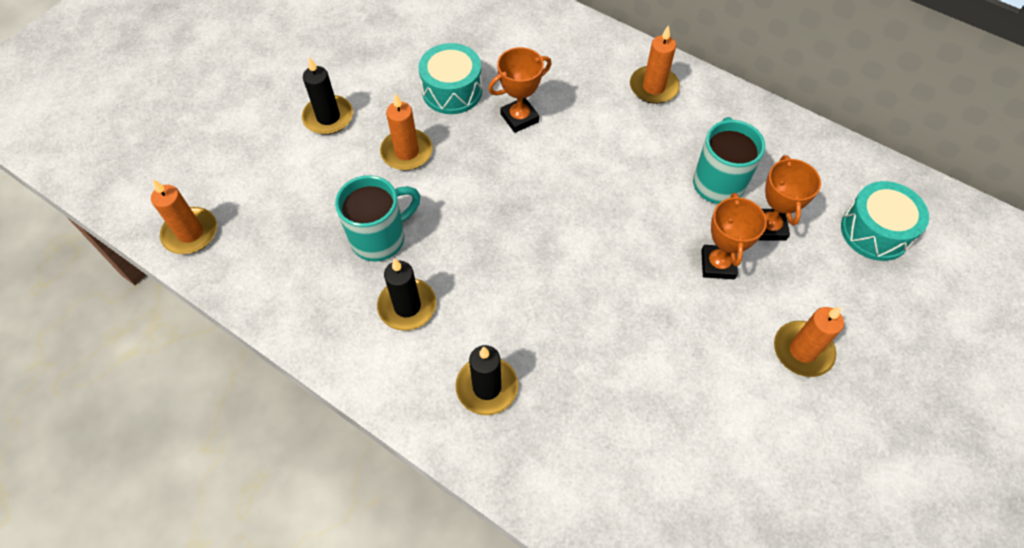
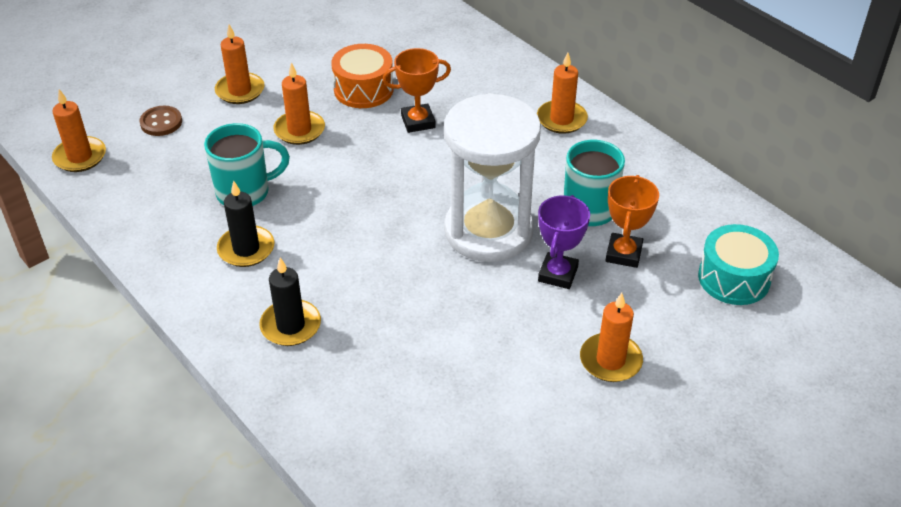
camera: 15 degrees right, 15 degrees down
black candle [302,57,353,135] -> orange candle [215,24,264,104]
turquoise drum [419,43,482,114] -> orange drum [331,44,394,108]
orange trophy [701,193,767,279] -> purple trophy [538,195,590,289]
none -> brown button [139,106,182,136]
none -> white hourglass [444,93,541,262]

